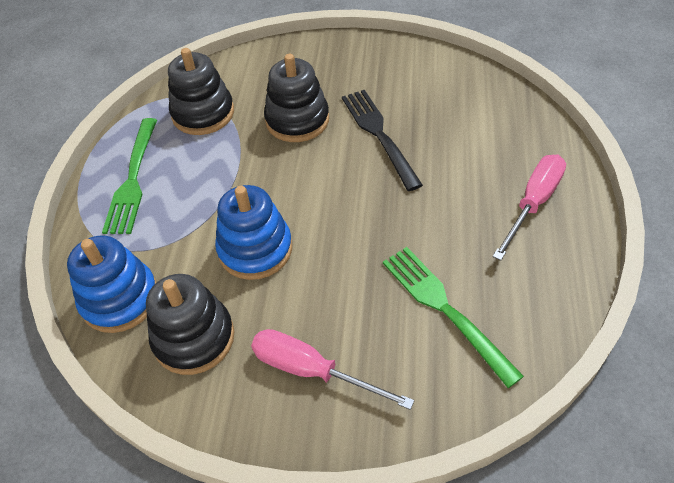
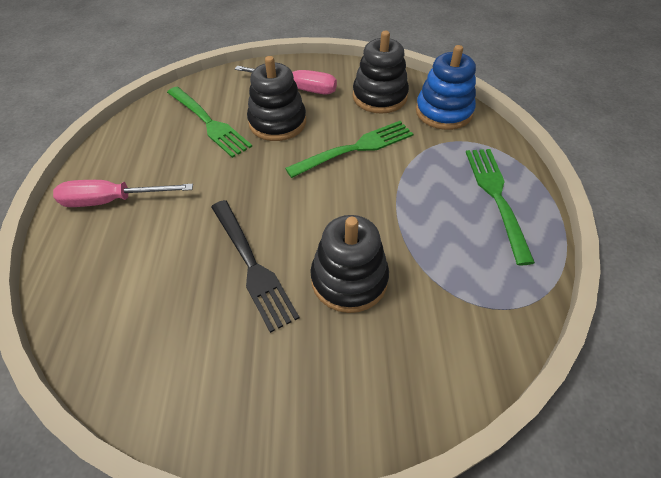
camera: 170 degrees right, 0 degrees up
black stacking toy [168,48,234,135] -> black stacking toy moved to [247,56,306,141]
blue stacking toy [215,185,292,280] -> green fork [285,121,413,178]
pink screwdriver [493,154,566,260] -> pink screwdriver turned 60 degrees clockwise [53,180,193,207]

